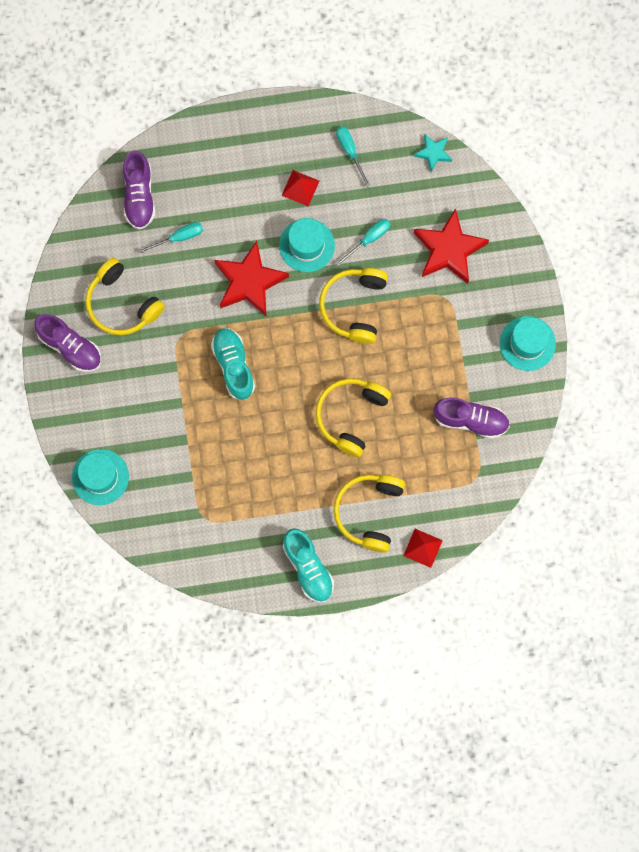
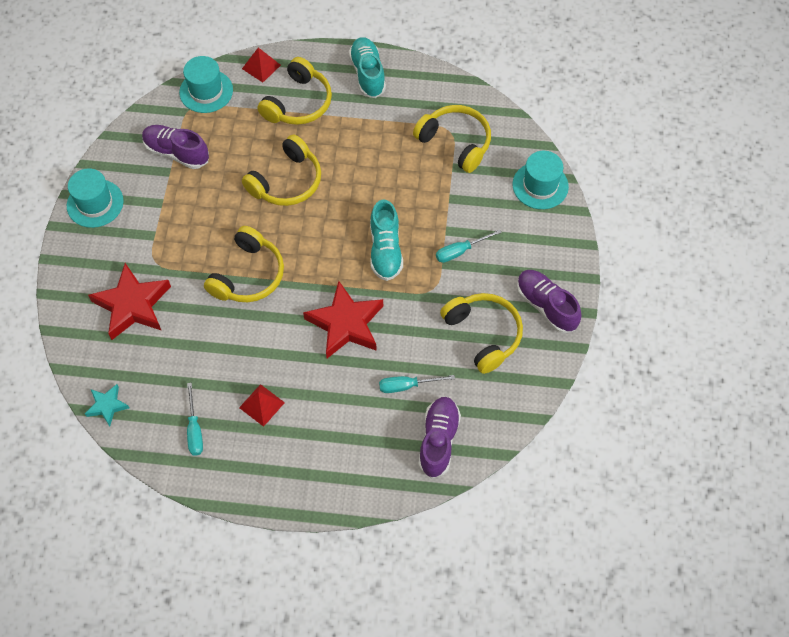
camera: 165 degrees left, 15 degrees down
turquoise hat [279,218,335,272] -> turquoise hat moved to [179,56,233,113]
turquoise screwdriver [335,219,391,266] -> turquoise screwdriver moved to [436,229,502,263]
none -> yellow headphones [413,105,491,173]

